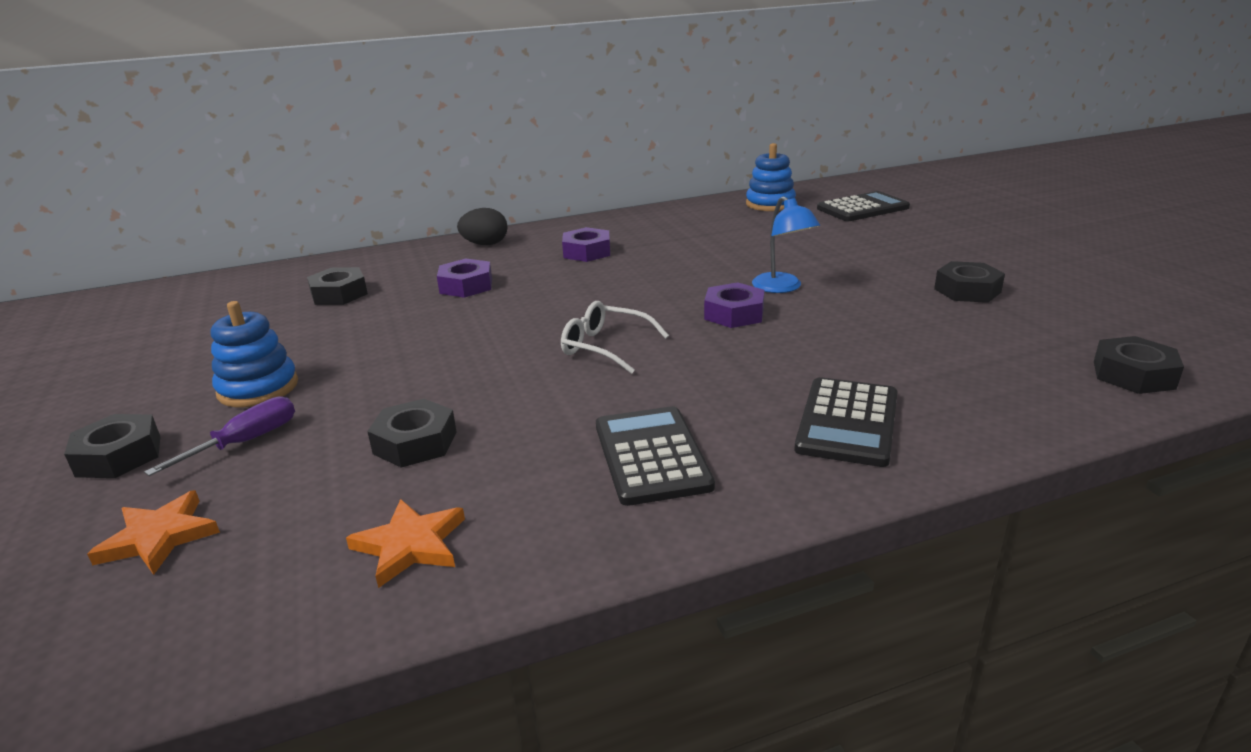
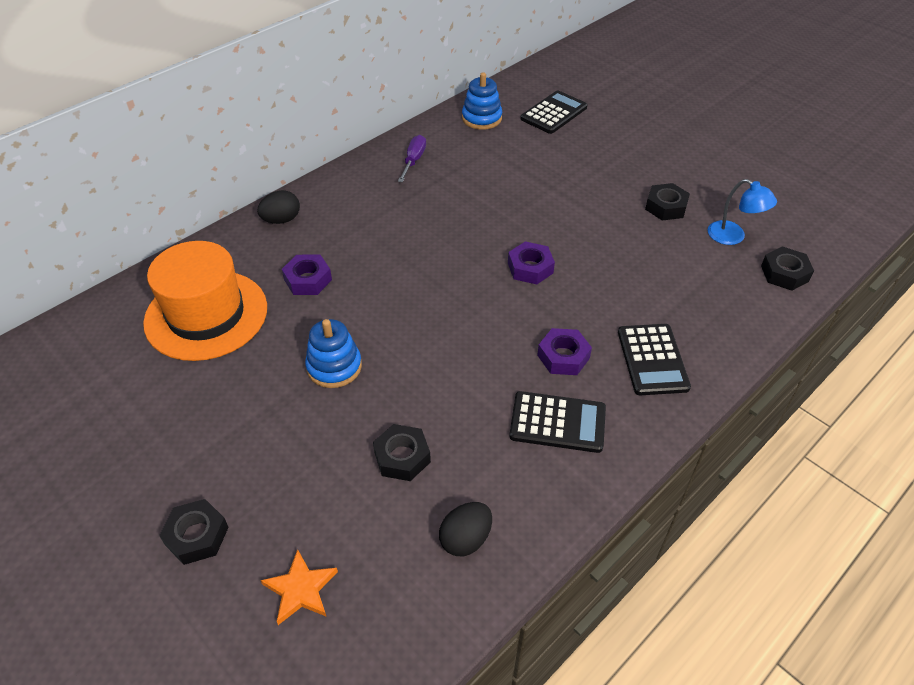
camera: 25 degrees left, 20 degrees up
purple screwdriver [144,396,295,476] -> purple screwdriver moved to [398,135,426,182]
blue stacking toy [211,301,298,407] -> blue stacking toy moved to [305,319,362,388]
black nut [307,267,368,305] -> orange hat [143,241,267,361]
orange star [346,499,465,588] -> black egg [439,502,492,556]
white glasses [561,301,669,374] -> none
purple nut [562,227,610,262] -> purple nut moved to [537,328,592,375]
black calculator [596,406,715,506] -> black calculator turned 135 degrees clockwise [509,391,606,453]
blue lamp [752,196,820,293] -> blue lamp moved to [708,179,777,245]

